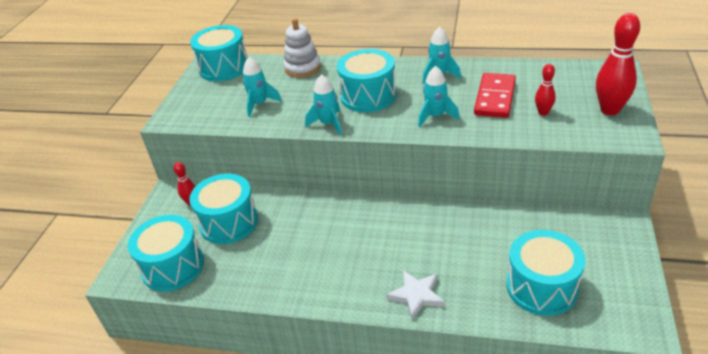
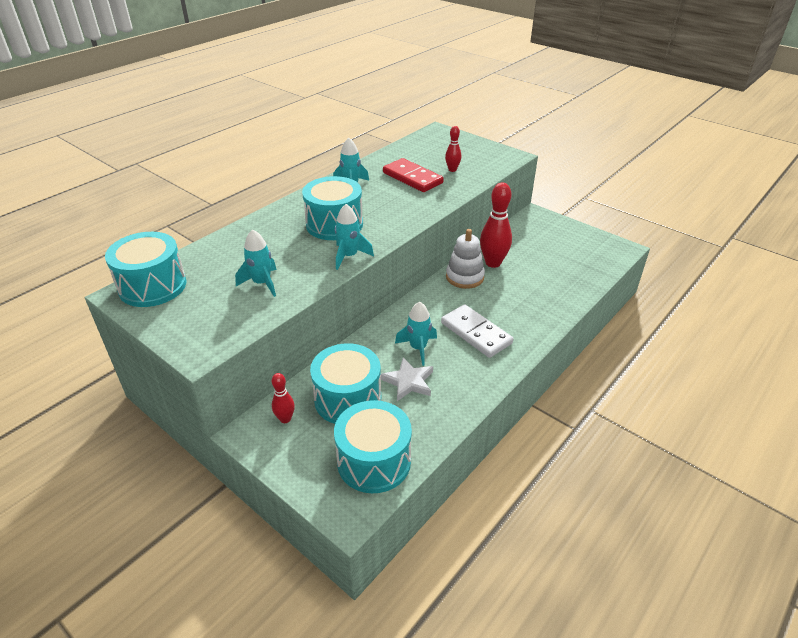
camera: 65 degrees left, 0 degrees up
white stacking toy [283,18,321,78] -> white stacking toy moved to [446,229,485,289]
white star [387,270,444,320] -> white star moved to [381,357,433,401]
turquoise rocket [418,66,460,127] -> turquoise rocket moved to [395,302,437,366]
turquoise drum [506,230,585,316] -> none
red bowling pin [596,13,640,115] -> red bowling pin moved to [480,183,512,268]
none -> white domino [441,304,513,358]

